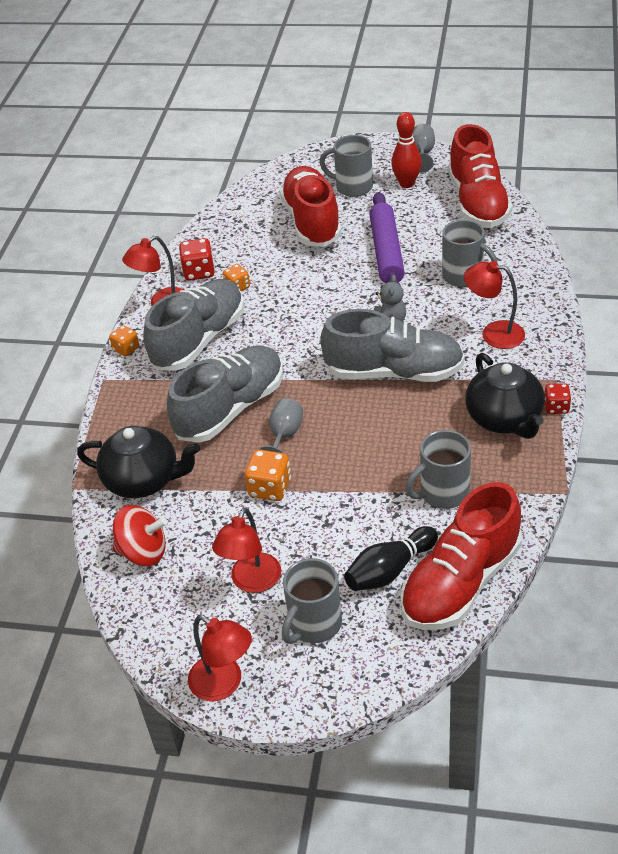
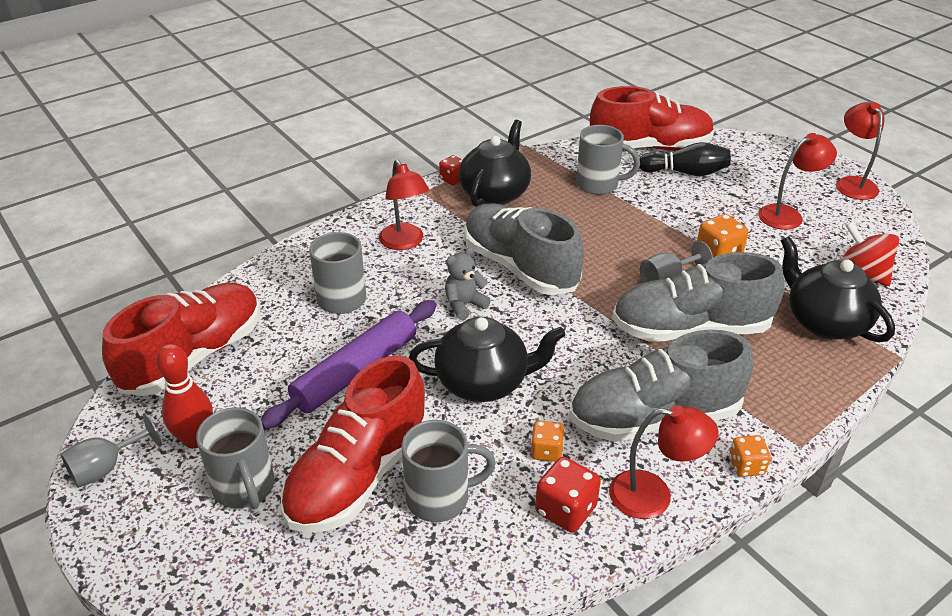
camera: 140 degrees left, 5 degrees down
grey mug [282,558,342,644] -> grey mug moved to [402,420,496,522]
none -> black teapot [409,317,565,402]

